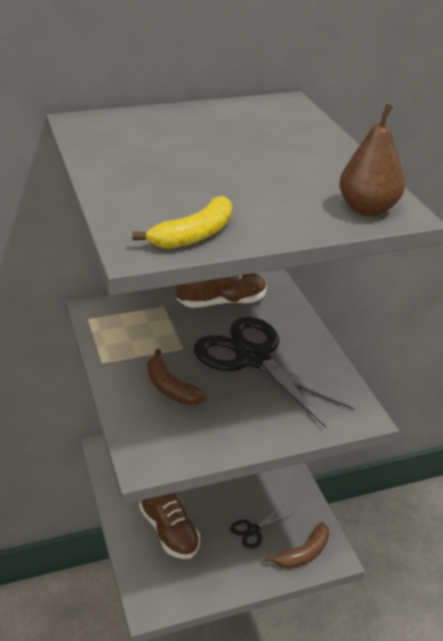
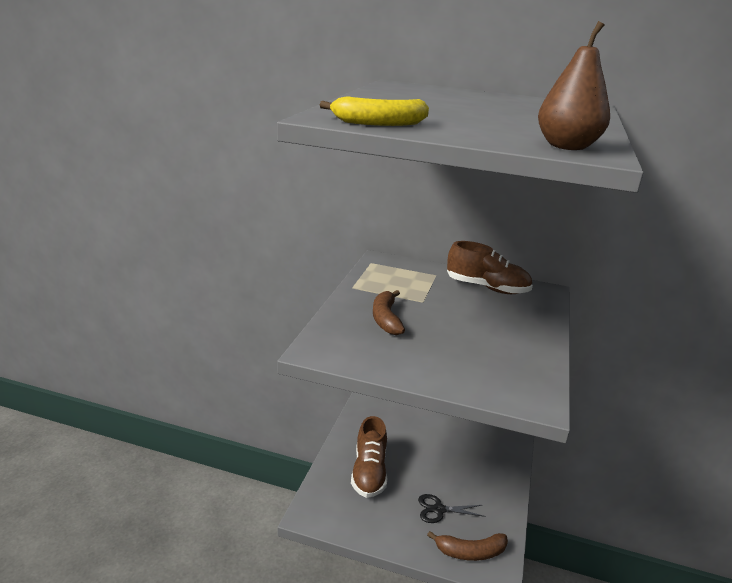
camera: 35 degrees right, 10 degrees down
black scissors [194,317,355,428] -> none

